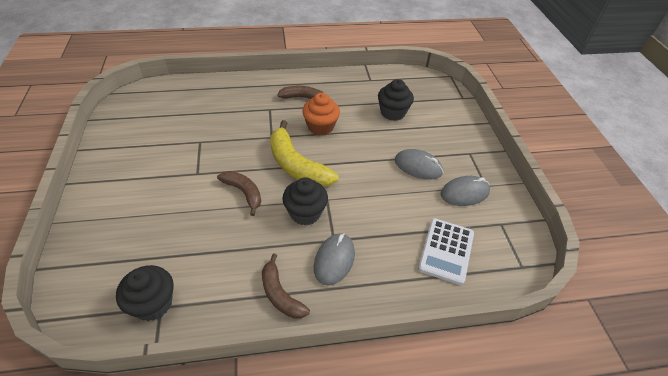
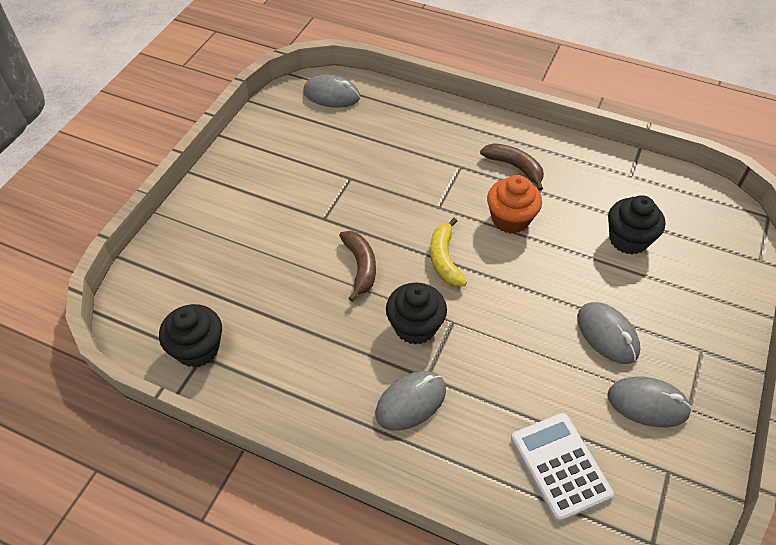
camera: 35 degrees right, 5 degrees up
brown banana [262,253,310,318] -> none
yellow banana [270,120,339,187] -> yellow banana [430,218,467,287], size x0.60
white calculator [418,218,474,285] -> white calculator turned 105 degrees clockwise [511,413,614,522]
none -> grey mouse [303,74,360,108]

